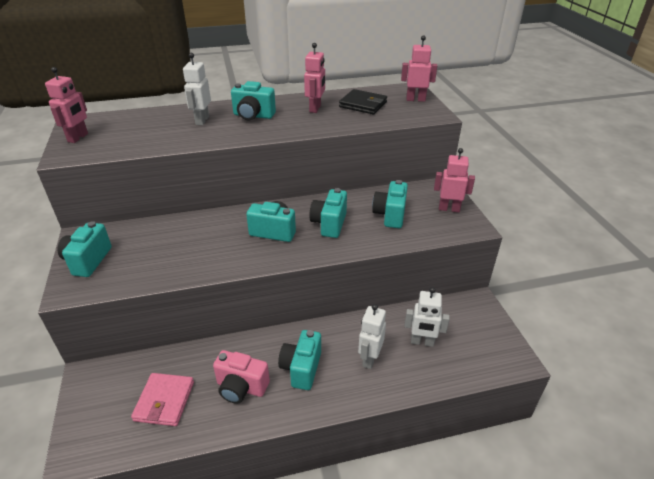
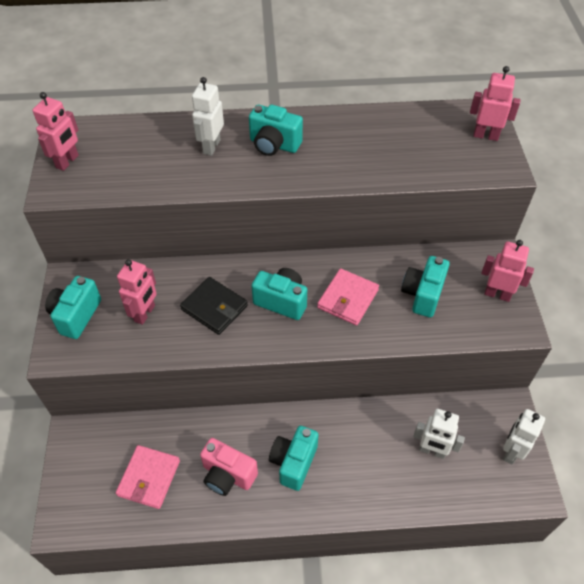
camera: 10 degrees right, 15 degrees up
pink robot [304,43,325,113] -> pink robot moved to [117,259,157,325]
turquoise camera [309,188,347,238] -> pink wallet [317,268,379,325]
black wallet [339,89,387,114] -> black wallet moved to [180,277,248,335]
white robot [358,304,386,369] -> white robot moved to [503,409,545,465]

